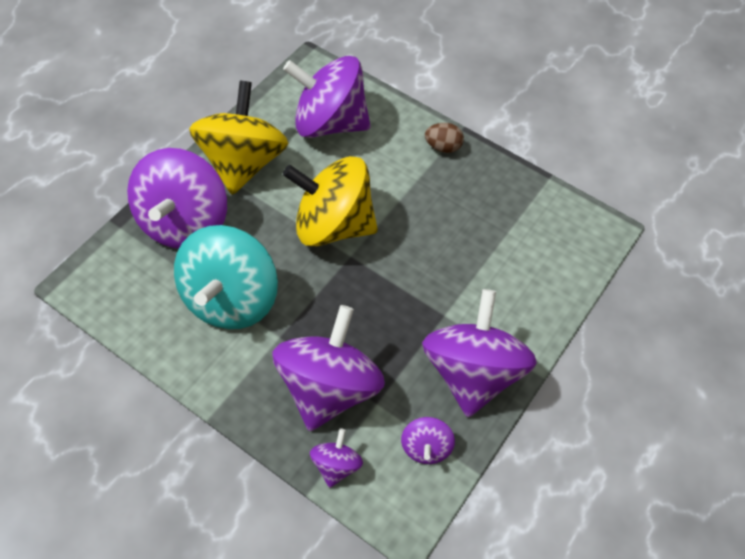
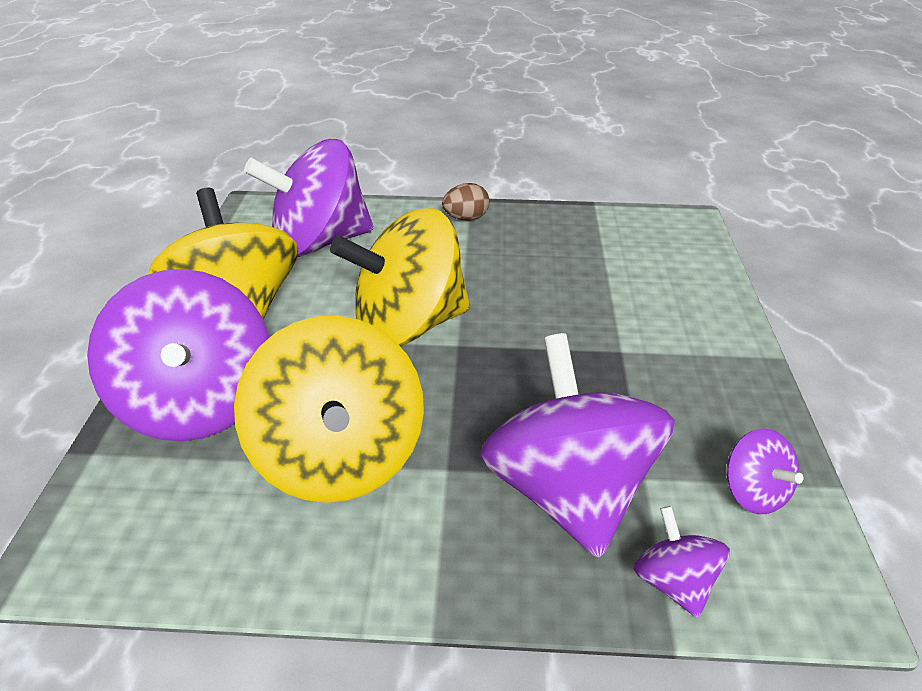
camera: 30 degrees left, 20 degrees down
turquoise spinning top [174,225,278,329] -> yellow spinning top [234,316,424,503]
purple spinning top [422,289,537,417] -> none

